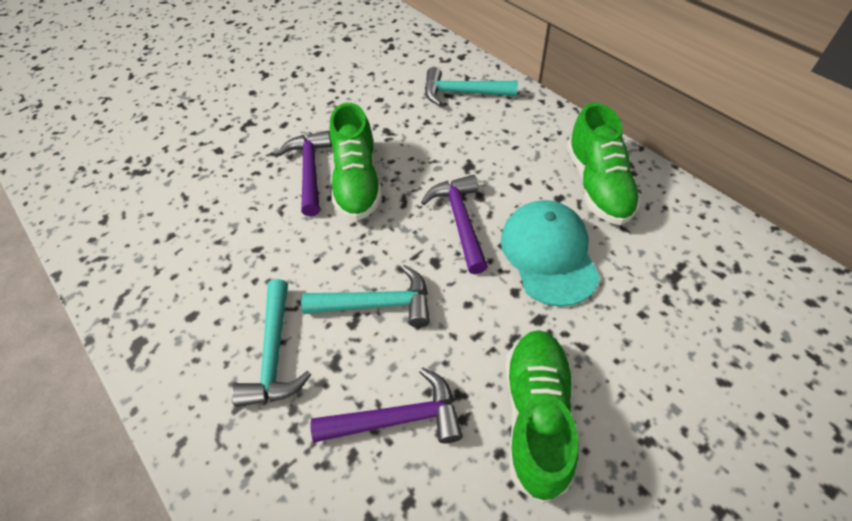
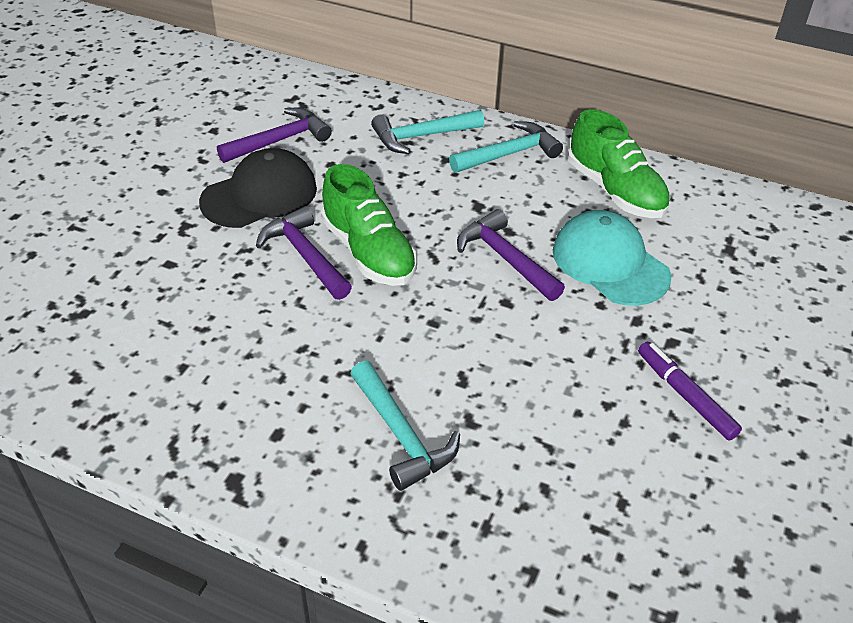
camera: 30 degrees left, 10 degrees down
turquoise hammer [301,265,430,327] -> turquoise hammer moved to [449,121,563,173]
purple hammer [310,368,463,443] -> purple hammer moved to [217,108,332,163]
green shoe [505,330,578,504] -> purple marker [638,342,742,440]
none -> black cap [199,148,317,228]

